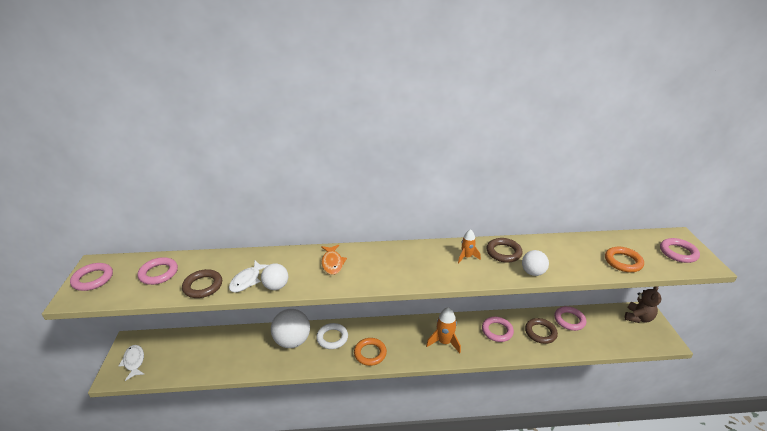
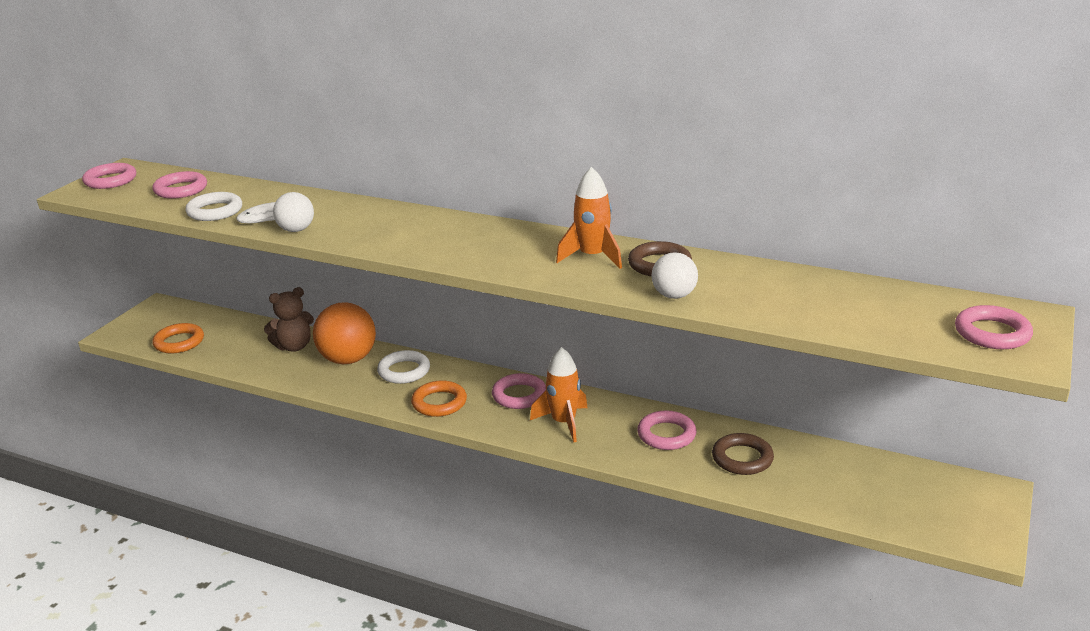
camera: 30 degrees right, 5 degrees down
white fish [119,345,144,381] -> none
brown ring [182,269,222,298] -> white ring [185,192,242,221]
white ball [271,309,310,348] -> orange ball [313,302,376,364]
orange fish [321,245,347,275] -> none
orange rocket [458,229,481,263] -> orange rocket [556,167,622,269], size x1.58
pink ring [554,306,586,331] -> pink ring moved to [492,373,546,409]
orange ring [605,247,644,272] -> orange ring moved to [152,323,204,353]
brown teddy bear [625,286,661,323] -> brown teddy bear moved to [264,287,314,352]

